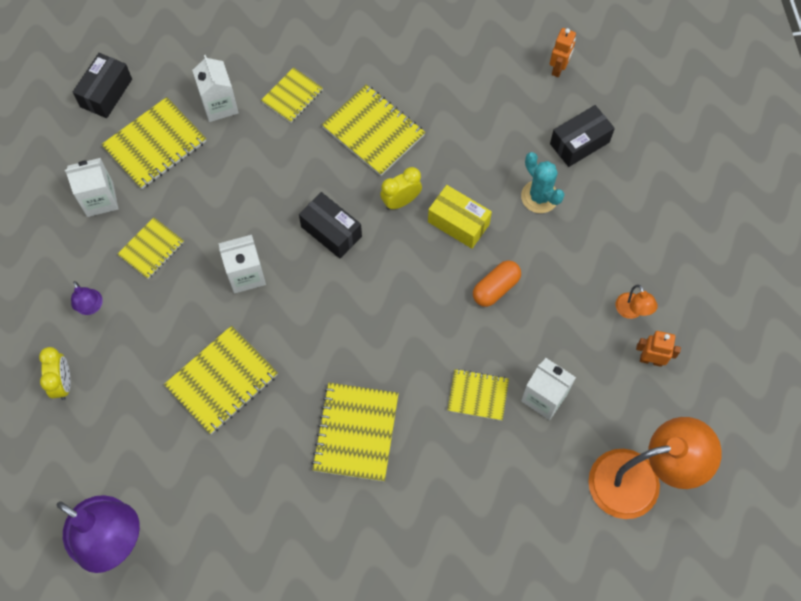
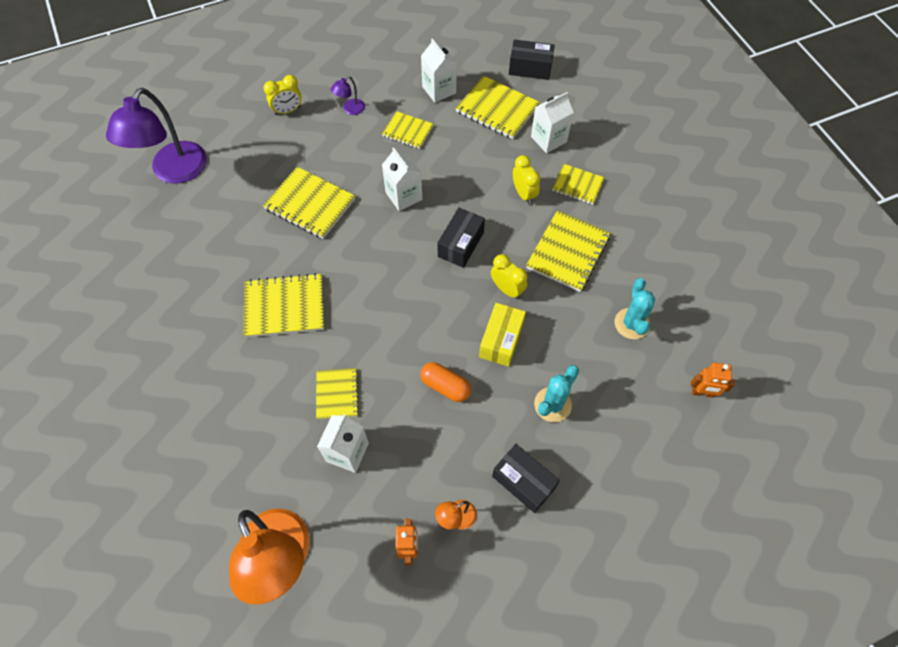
camera: 75 degrees right, 5 degrees down
black box [550,105,615,167] -> black box moved to [492,444,560,513]
none -> yellow clock [513,155,540,205]
none -> turquoise cactus [615,278,655,339]

